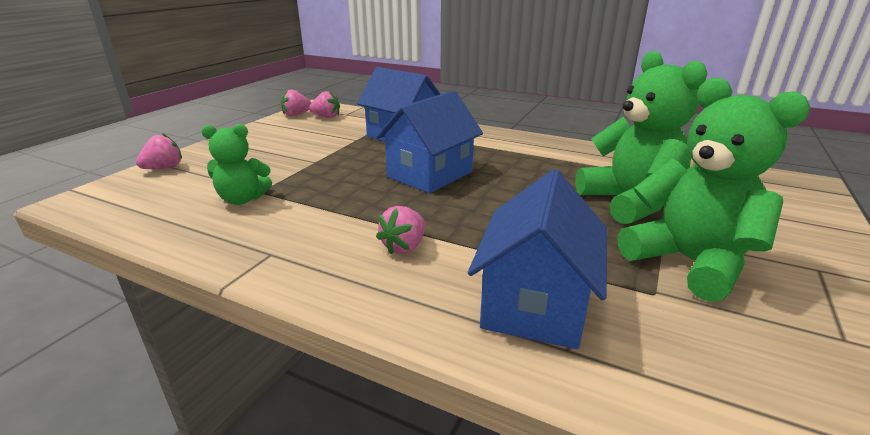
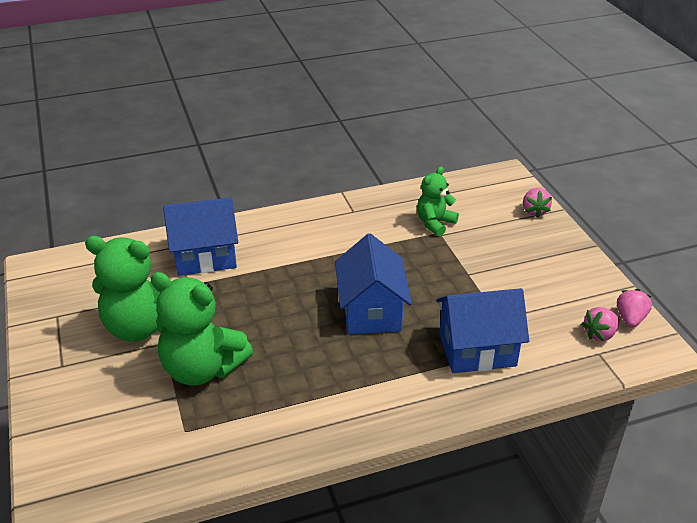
camera: 135 degrees right, 10 degrees up
pink strawberry [376,206,425,254] -> none
blue house [468,170,607,349] -> blue house turned 75 degrees counterclockwise [163,197,238,276]

